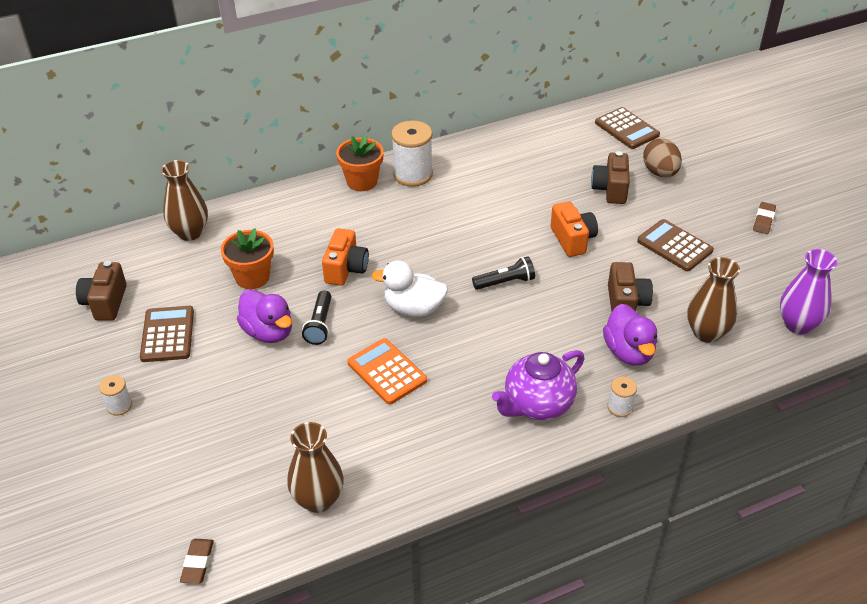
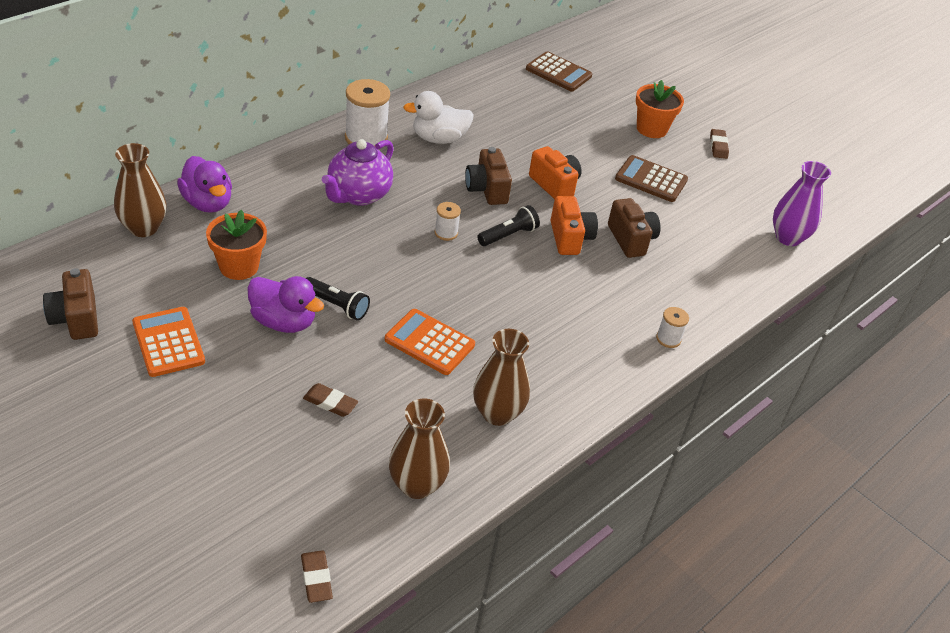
camera: 25 degrees left, 0 degrees up
white spool [99,375,132,416] -> white spool moved to [435,202,461,241]
brown calculator [140,306,194,362] -> orange calculator [132,307,205,377]
black flashlight [302,290,331,345] -> black flashlight turned 45 degrees counterclockwise [306,277,370,321]
orange camera [322,228,369,286] -> orange camera moved to [551,196,598,255]
orange flower pot [336,135,384,191] -> orange flower pot moved to [636,80,684,138]
white duck [372,261,448,317] -> white duck moved to [403,91,474,144]
purple teapot [492,350,585,420] -> purple teapot moved to [322,139,394,206]
brown camera [591,151,630,204] -> brown camera moved to [465,147,512,205]
purple duck [603,304,657,365] -> purple duck moved to [177,156,232,213]
brown egg [643,138,682,177] -> none
brown vase [687,257,740,343] -> brown vase moved to [473,329,530,426]
none -> brown eraser [303,383,358,417]

